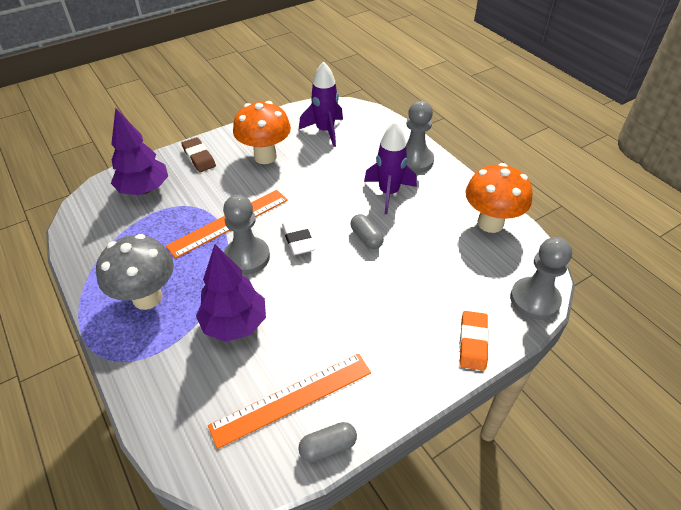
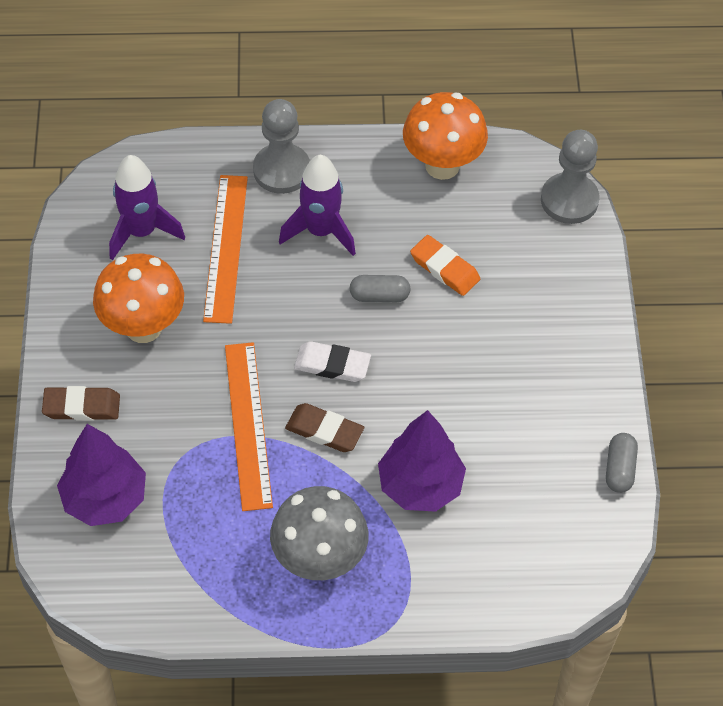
camera: 60 degrees left, 10 degrees up
orange ruler [208,354,371,449] -> orange ruler moved to [203,175,248,324]
grey pawn [223,195,270,275] -> brown eraser [285,403,364,452]
orange eraser [460,311,489,371] -> orange eraser moved to [410,235,480,296]

